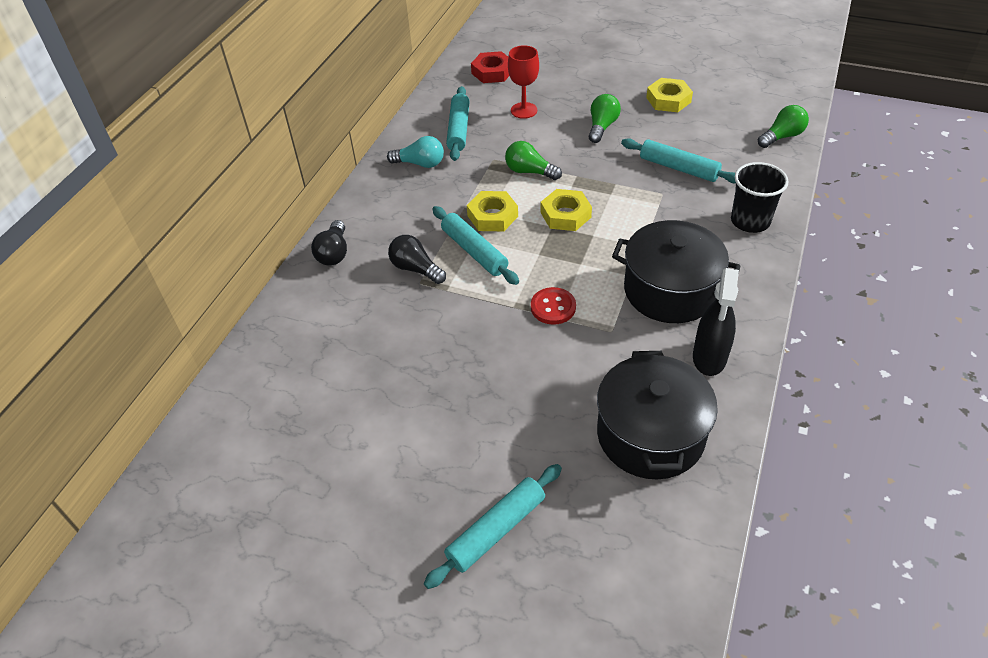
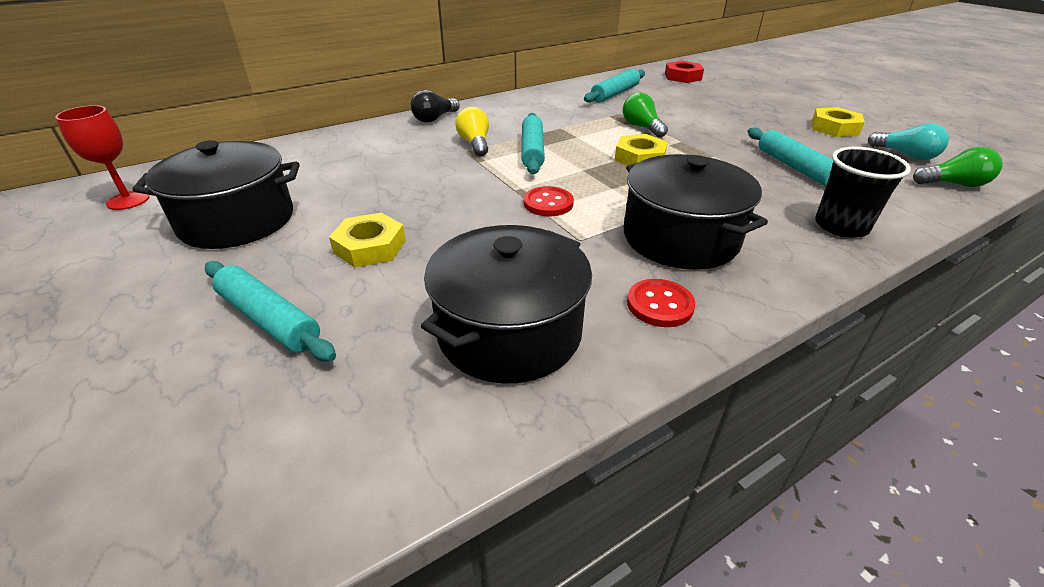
camera: 35 degrees right, 10 degrees down
turquoise light bulb [387,136,444,168] -> turquoise light bulb moved to [868,123,949,160]
black light bulb [388,235,446,284] -> yellow light bulb [455,107,489,157]
turquoise rolling pin [424,464,562,589] -> turquoise rolling pin turned 45 degrees clockwise [205,261,336,362]
yellow nut [467,191,518,231] -> yellow nut moved to [329,213,406,268]
red goblet [508,45,539,119] -> red goblet moved to [55,105,150,210]
green light bulb [589,94,621,143] -> none
black spray bottle [693,268,739,376] -> red button [627,279,695,327]
none -> black pot [132,140,300,249]

